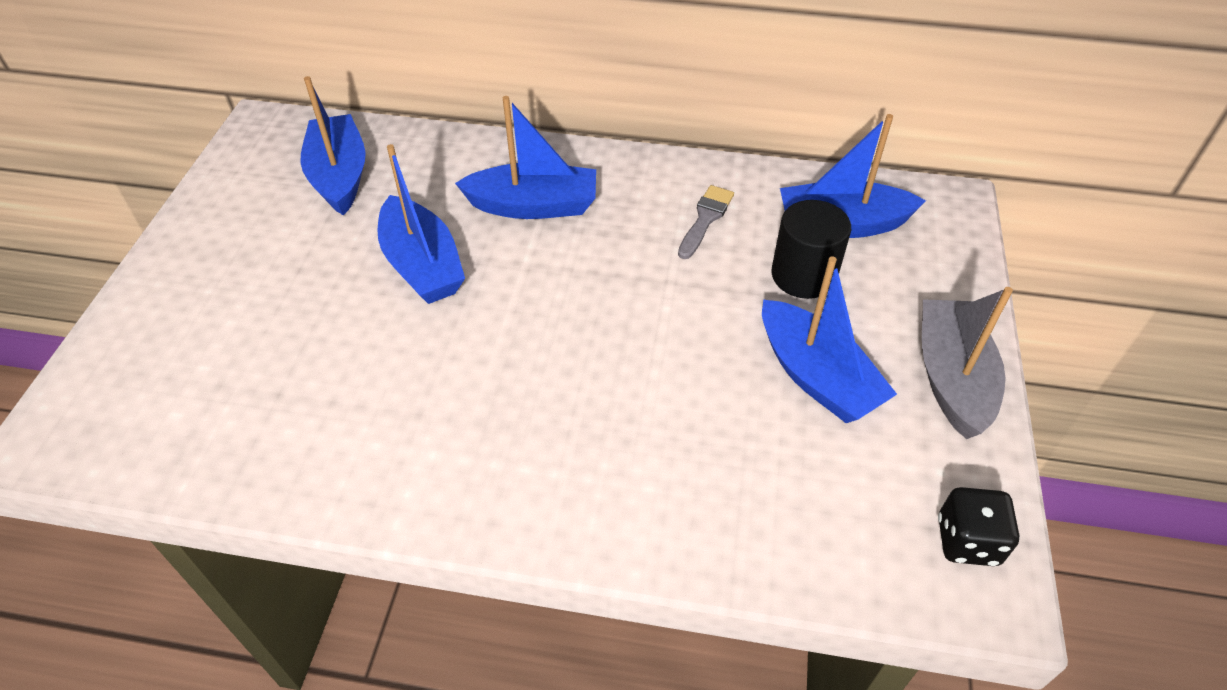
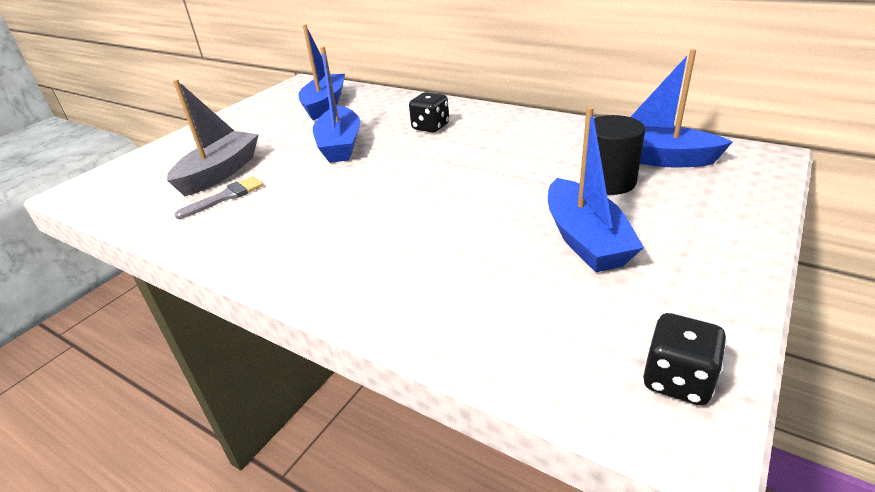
camera: 25 degrees right, 15 degrees down
blue boat [455,96,596,219] -> black dice [409,92,449,133]
grey brush [678,185,734,259] -> grey brush moved to [174,176,264,219]
grey boat [922,287,1013,439] -> grey boat moved to [167,79,259,196]

